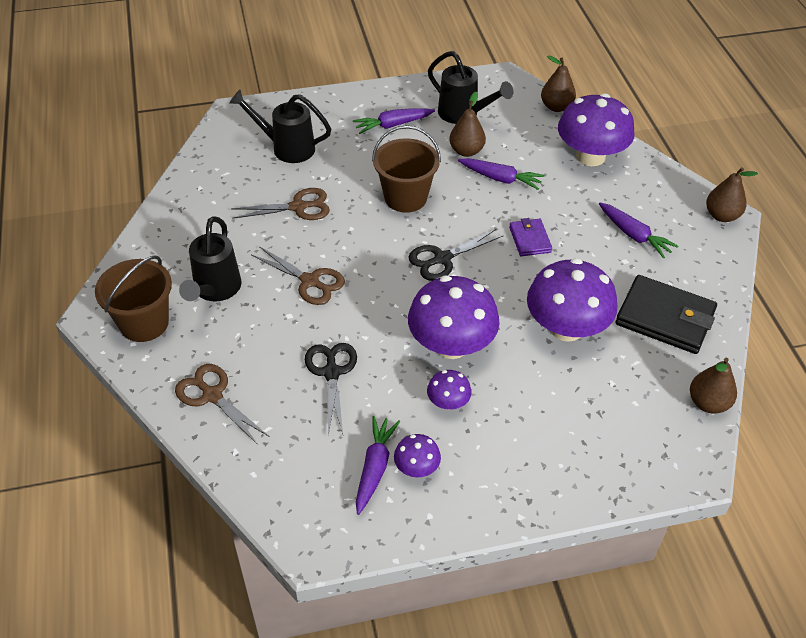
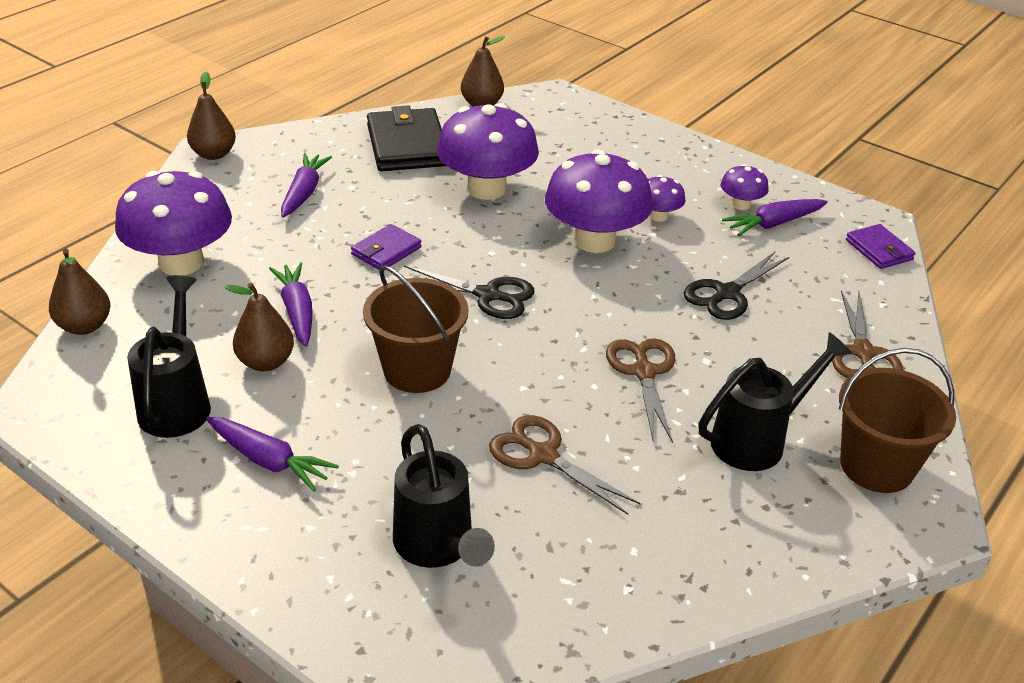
camera: 130 degrees left, 10 degrees down
none -> purple wallet [846,224,916,269]

